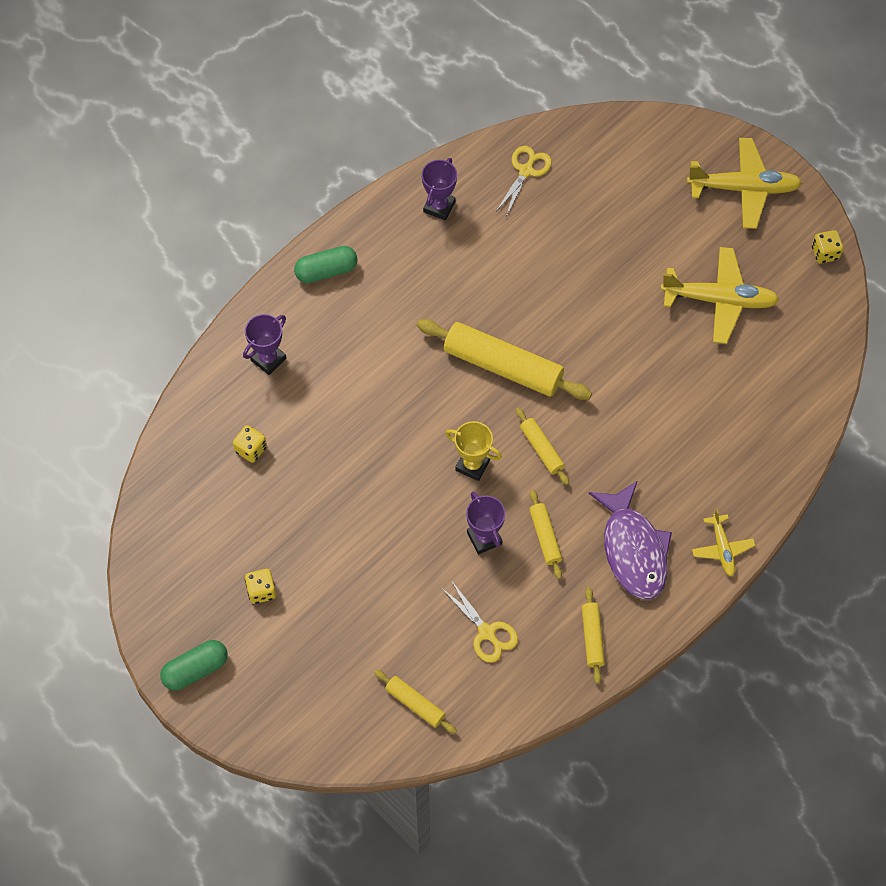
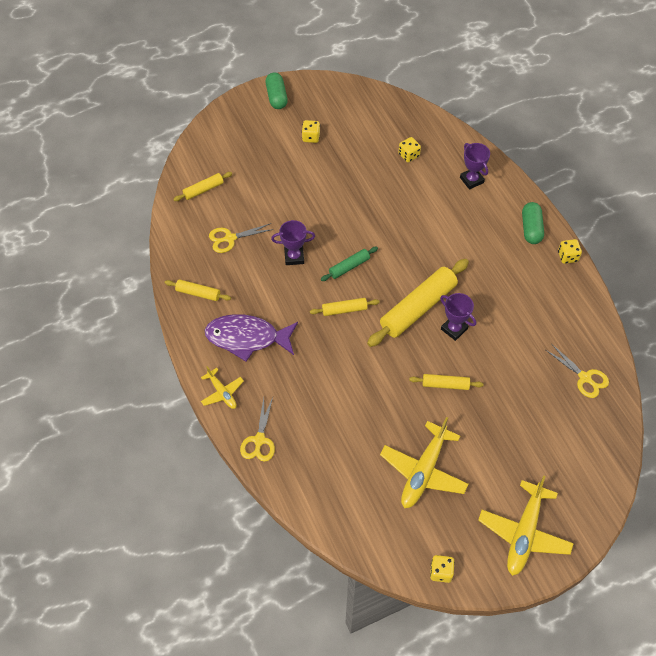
camera: 110 degrees right, 5 degrees down
purple trophy [421,158,457,221] -> purple trophy moved to [440,293,476,341]
yellow trophy [445,421,502,481] -> green rolling pin [321,247,378,281]
yellow rolling pin [529,490,562,579] -> yellow rolling pin moved to [409,374,484,390]
yellow plane [692,509,755,576] -> yellow plane turned 135 degrees counterclockwise [201,366,244,409]
none -> yellow scissors [240,397,275,462]
none -> yellow dice [558,239,582,264]

